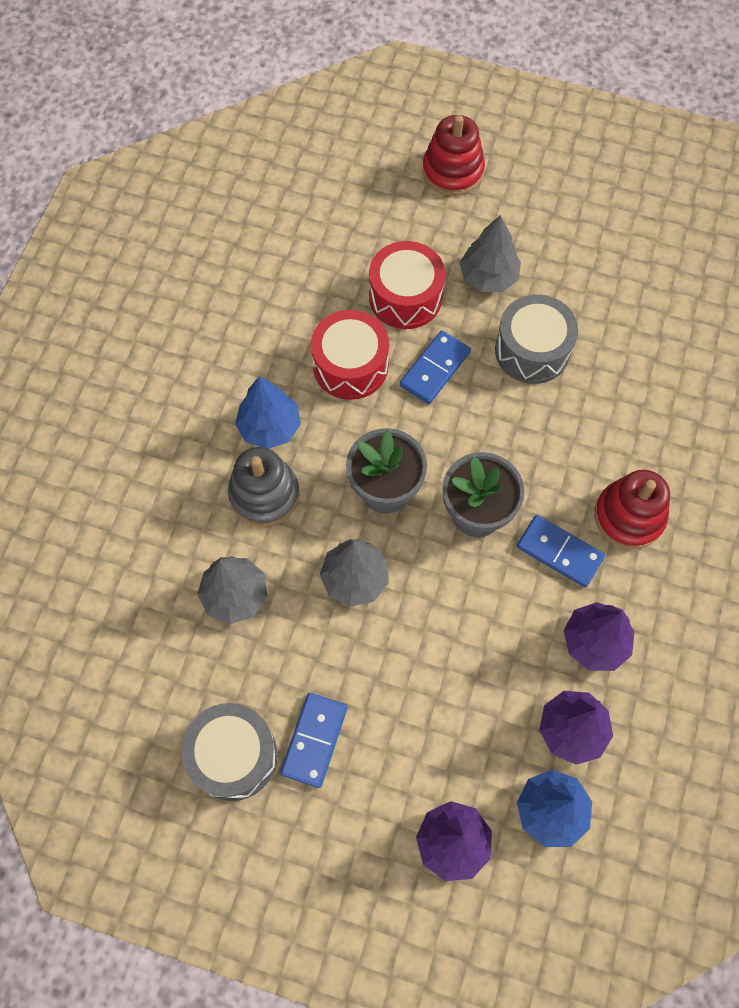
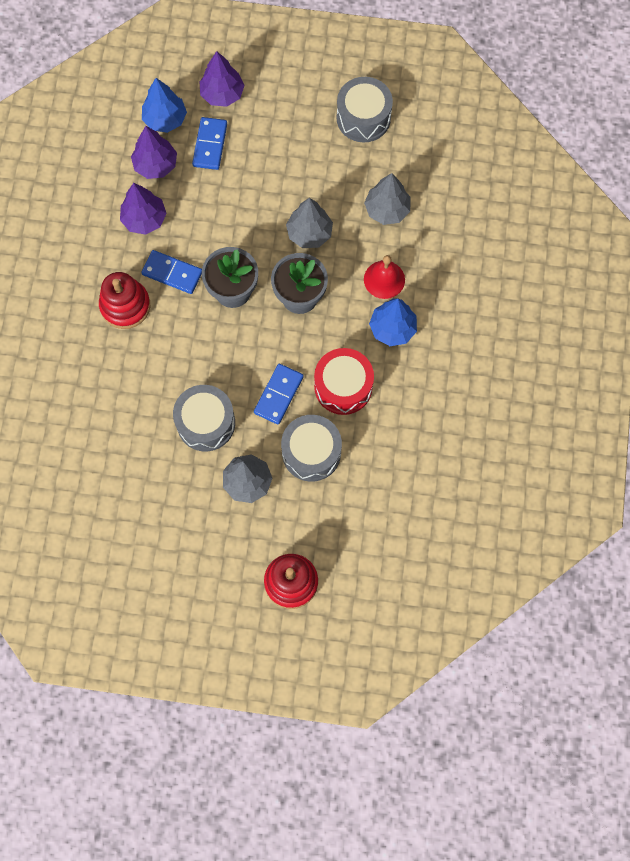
camera: 170 degrees right, 5 degrees up
grey stacking toy [228,447,300,527] -> red bell [364,255,405,299]
blue domino [280,693,347,788] -> blue domino moved to [192,117,227,170]
red drum [369,241,445,329] -> grey drum [281,415,342,482]

